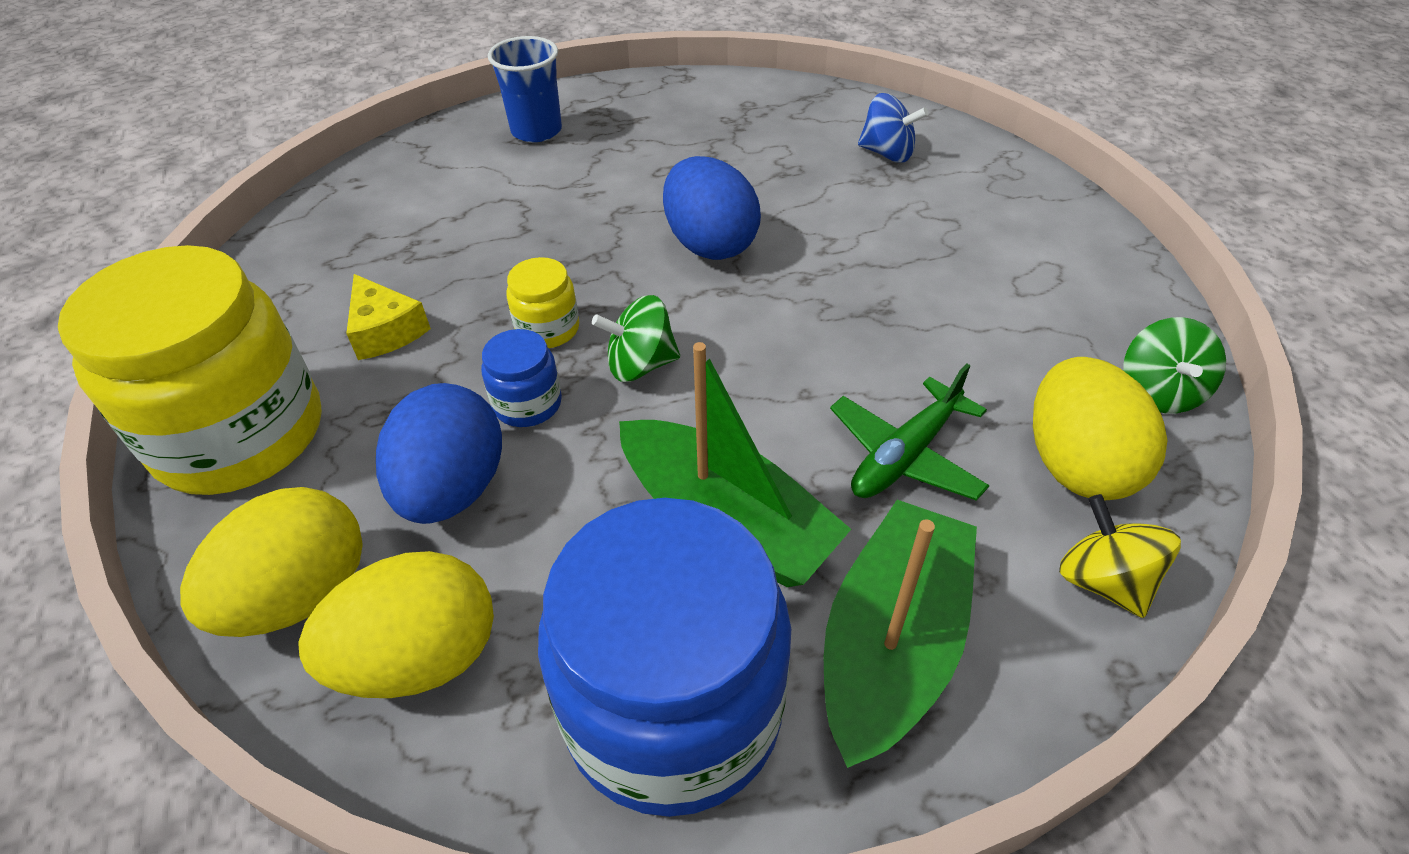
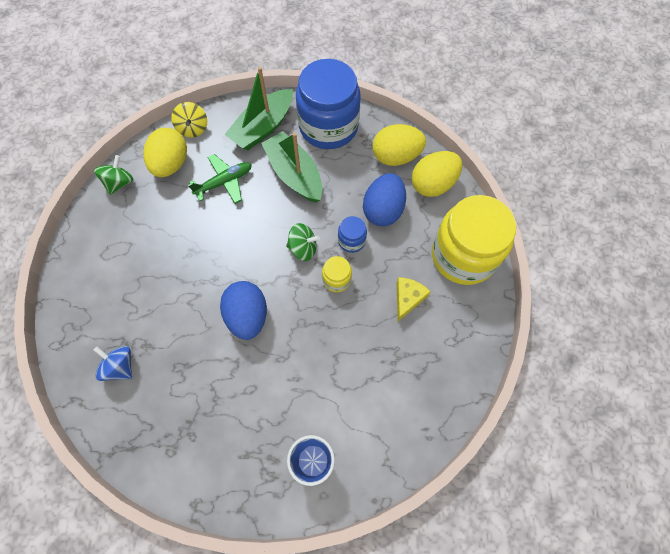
camera: 165 degrees left, 20 degrees up
yellow cheese [346,274,431,360] -> yellow cheese turned 45 degrees clockwise [397,277,431,321]

